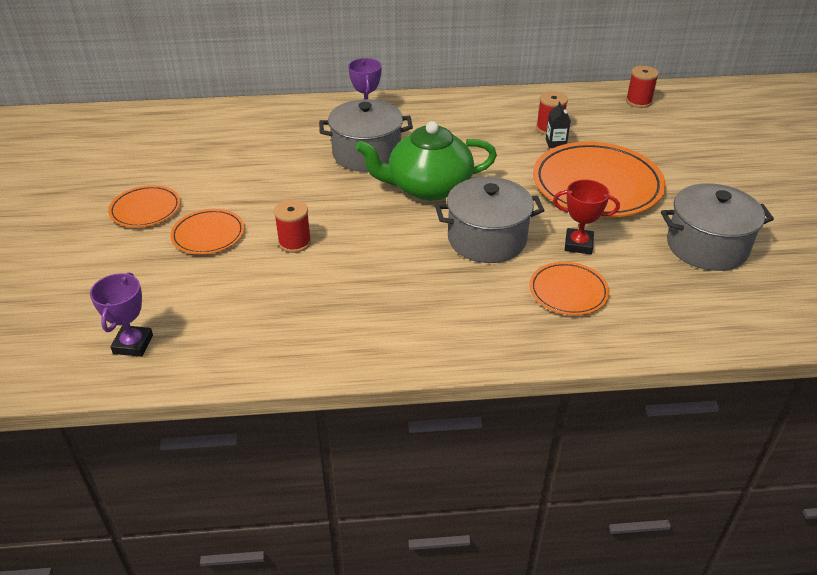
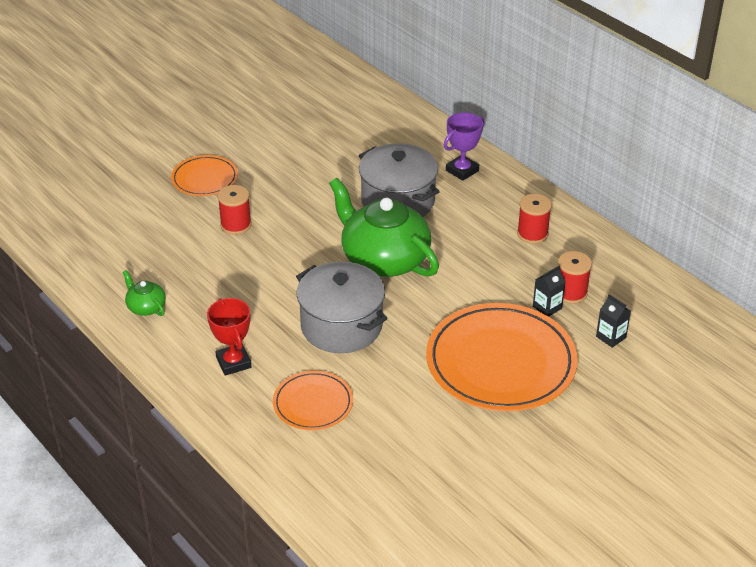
camera: 55 degrees right, 0 degrees up
purple trophy [90,272,153,357] -> none
orange plate [108,185,180,228] -> none
red trophy [553,179,620,254] -> red trophy moved to [207,298,251,376]
red spool [626,66,659,108] -> red spool moved to [517,194,552,244]
grey pot [661,183,774,271] -> none
none -> green teapot [122,270,166,316]
none -> black carton [596,294,631,348]

